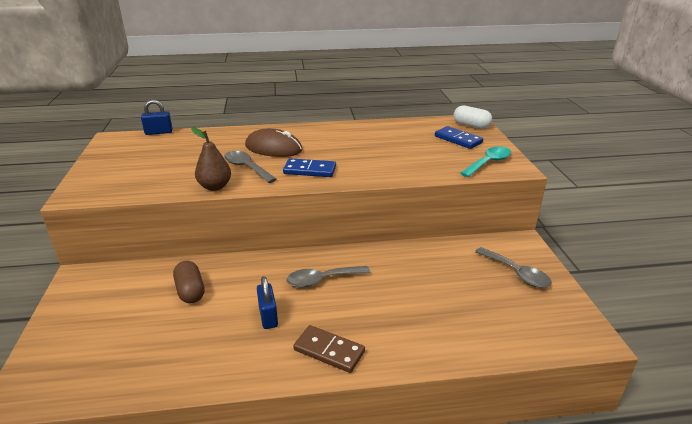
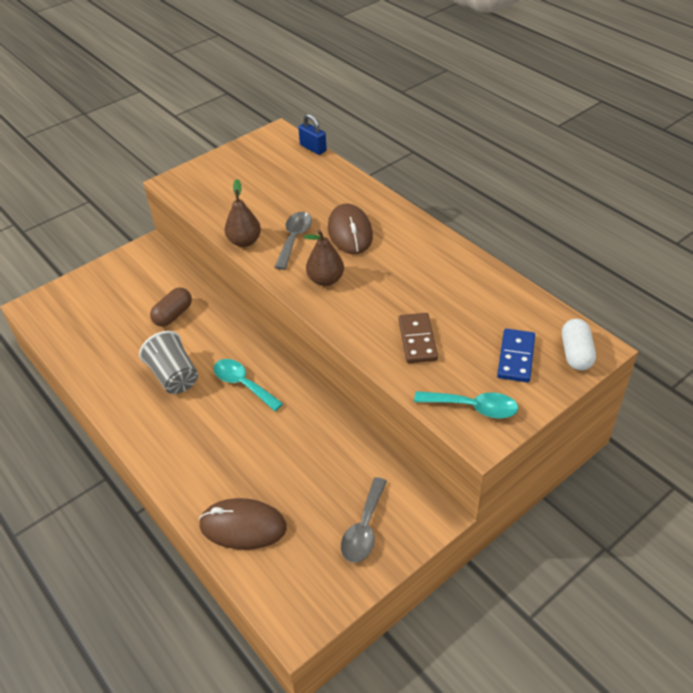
camera: 60 degrees right, 15 degrees up
blue padlock [257,276,278,329] -> grey cup [139,331,198,394]
blue domino [283,158,336,177] -> brown pear [304,230,344,286]
grey spoon [287,266,370,288] -> turquoise spoon [213,359,283,411]
brown domino [293,325,365,373] -> brown domino moved to [398,313,438,363]
none -> brown mouse [199,498,287,550]

